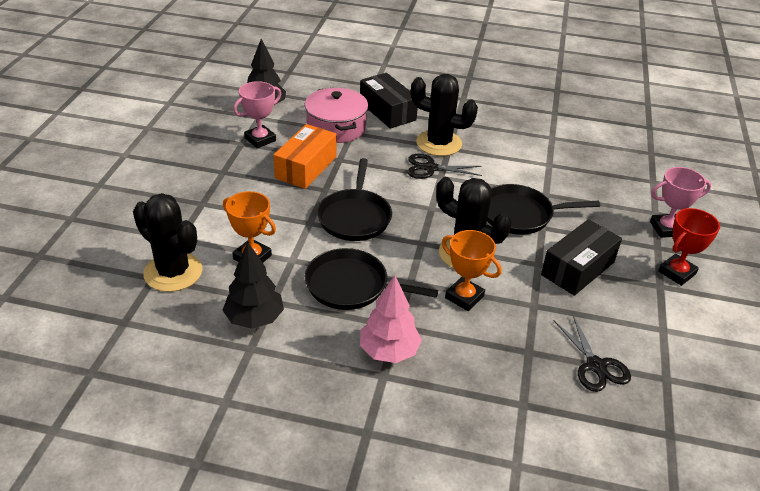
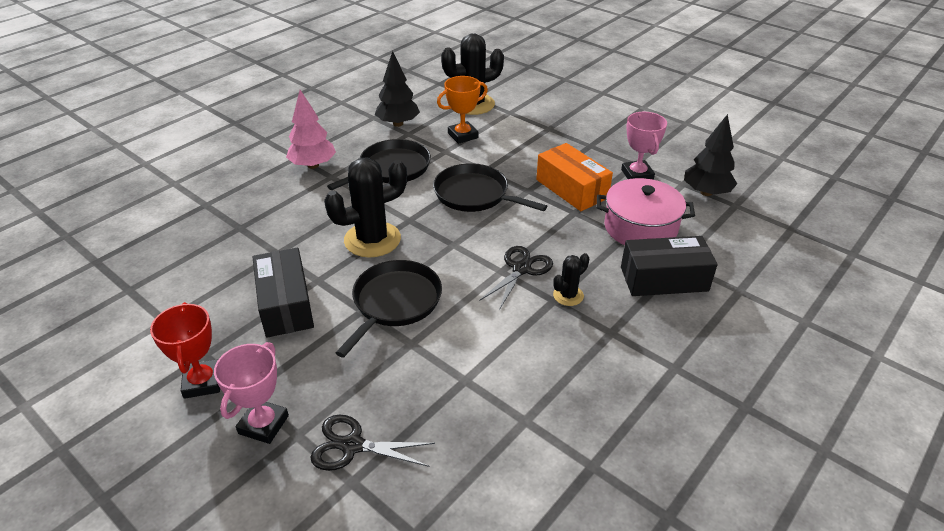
camera: 120 degrees right, 0 degrees up
black cactus [411,74,478,156] -> black cactus [553,253,589,306], size x0.49
orange trophy [442,230,501,311] -> none
black scissors [554,315,631,392] -> black scissors moved to [310,415,435,471]

